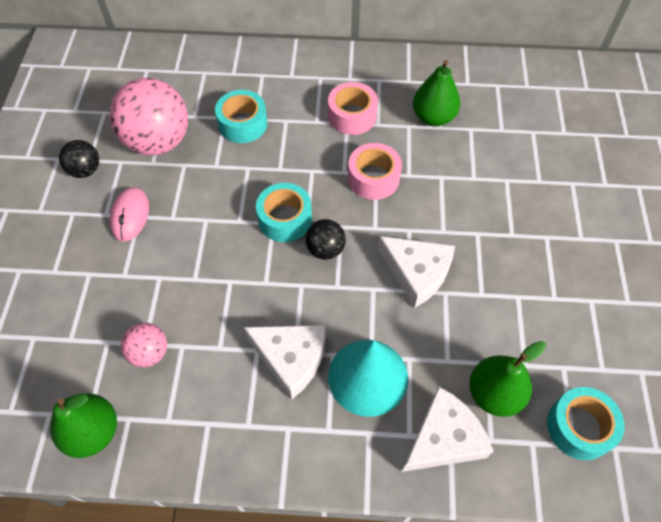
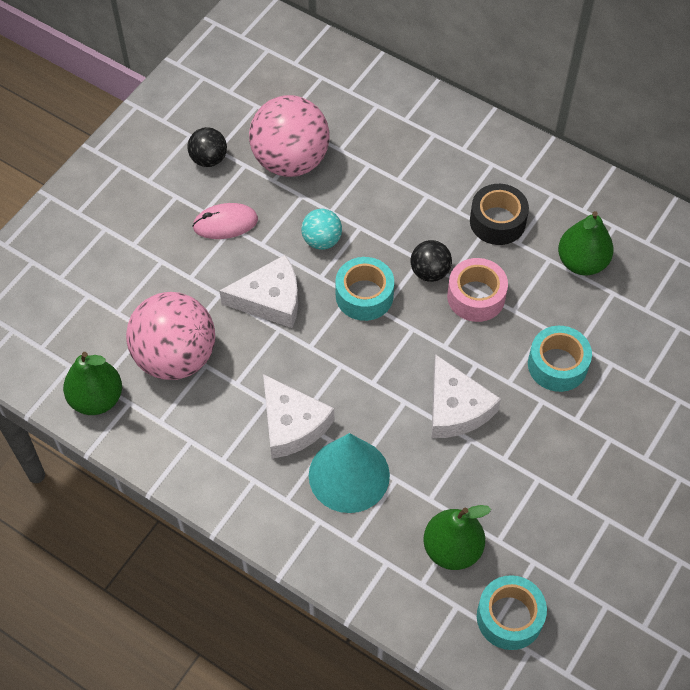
camera: 30 degrees right, 0 degrees up
pink mouse [110,187,149,242] -> pink mouse turned 45 degrees clockwise [192,203,258,239]
pink ball [121,323,167,367] -> pink ball [126,292,215,380], size x2.02
turquoise tape [215,90,267,143] -> turquoise tape moved to [528,326,592,392]
black ball [305,219,346,260] -> black ball moved to [411,240,452,282]
pink tape [328,82,378,135] -> black tape [470,184,529,245]
white cheese [402,387,494,472] -> white cheese moved to [219,255,298,328]
none -> turquoise ball [301,209,342,250]

